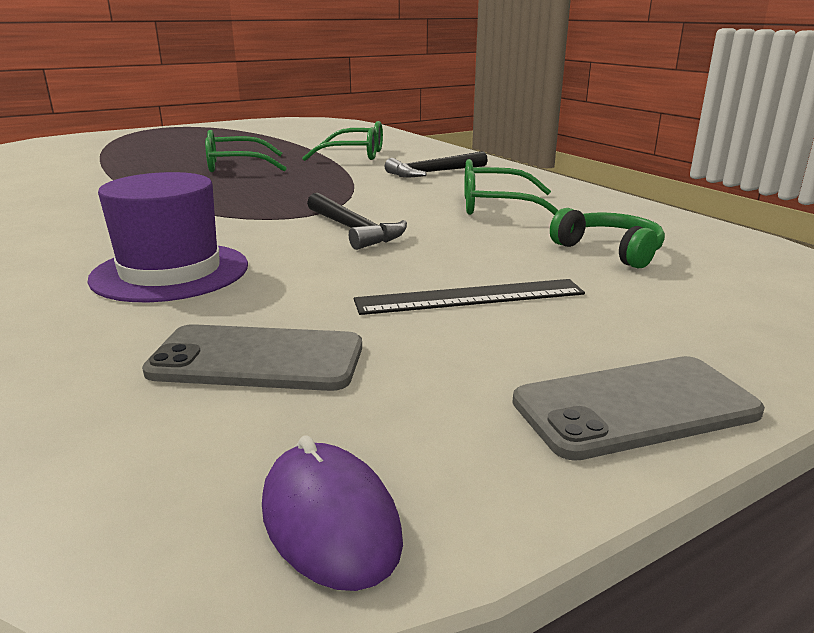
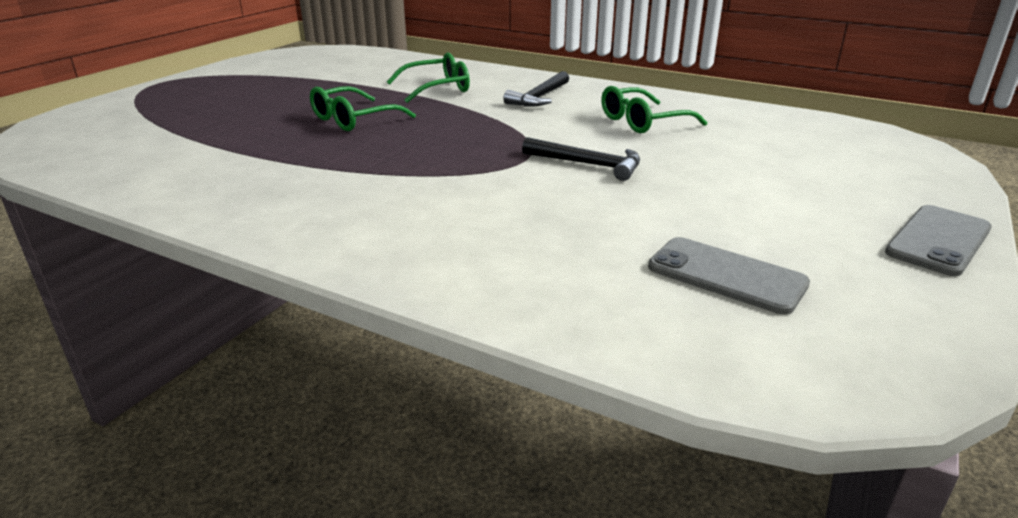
camera: 30 degrees left, 5 degrees up
purple hat [87,172,248,302] -> none
grey phone [142,324,362,391] -> grey phone turned 60 degrees clockwise [648,237,810,315]
purple mouse [262,435,403,591] -> none
black ruler [354,279,585,315] -> none
green headphones [550,208,665,269] -> none

